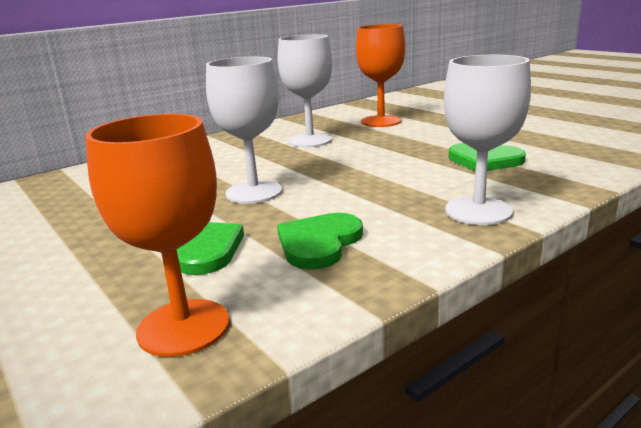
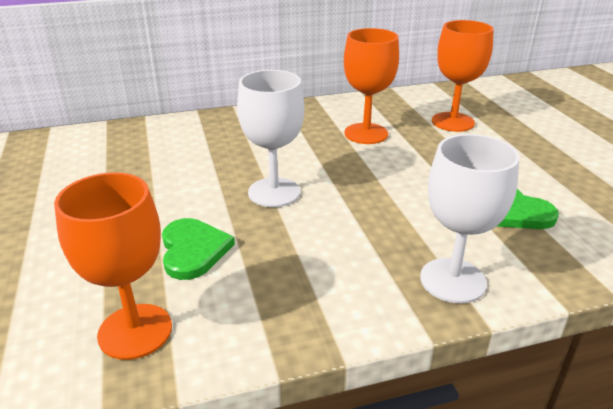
camera: 20 degrees right, 10 degrees up
green heart [277,213,363,270] -> none
white goblet [278,34,332,147] -> orange goblet [344,28,399,144]

